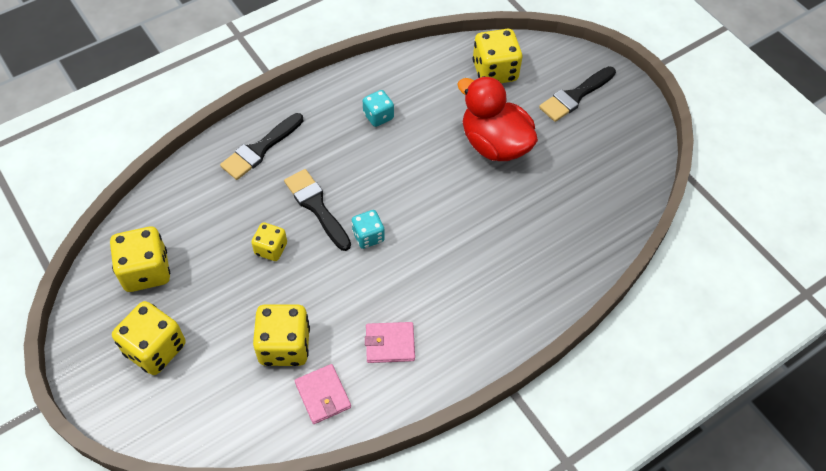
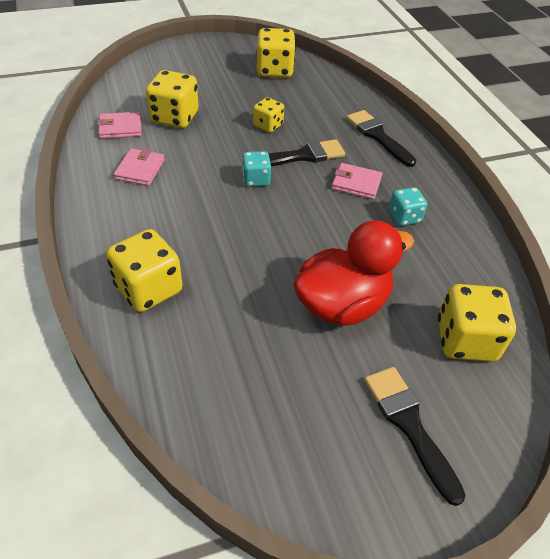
camera: 105 degrees right, 10 degrees down
yellow dice [112,301,185,375] -> yellow dice moved to [106,229,182,312]
none -> pink wallet [332,163,382,199]

